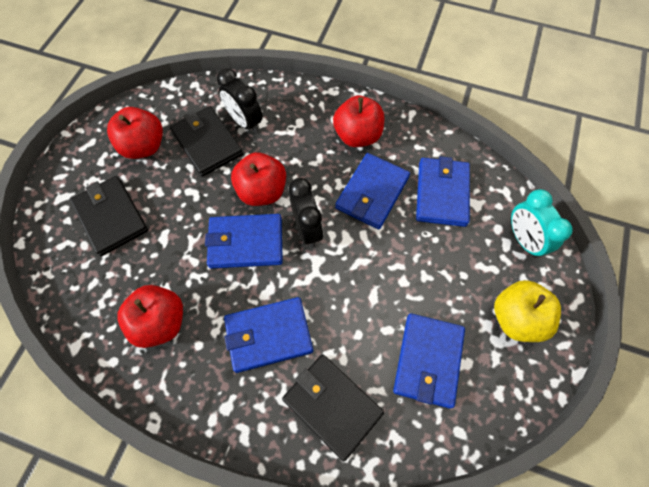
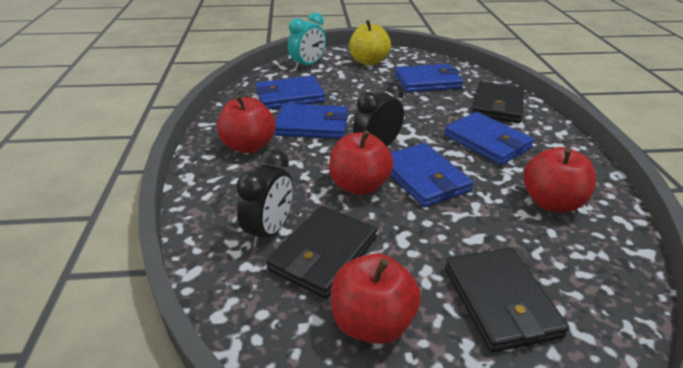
camera: 115 degrees left, 30 degrees down
black wallet [70,176,148,256] -> black wallet turned 45 degrees counterclockwise [445,248,569,352]

